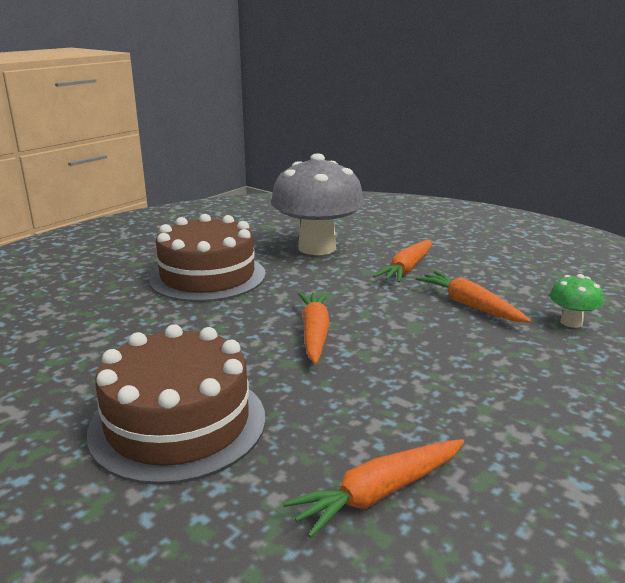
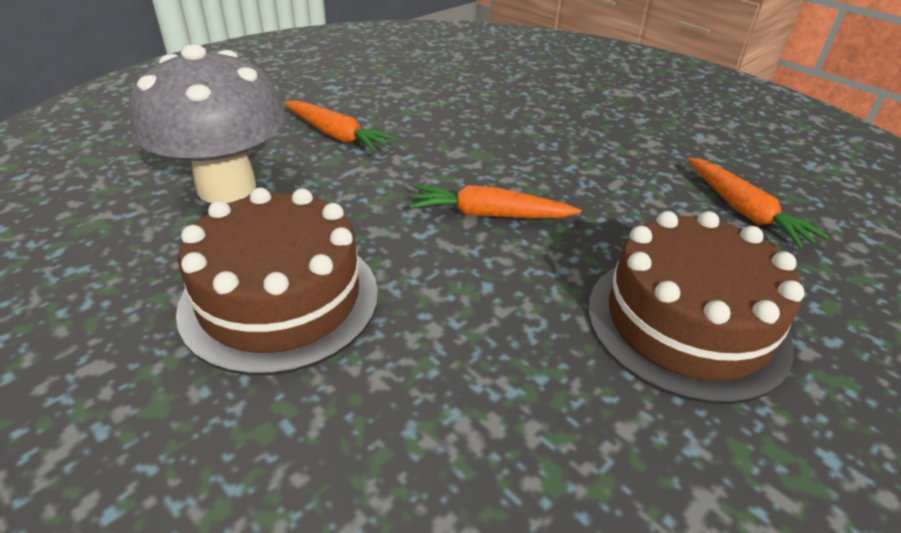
camera: 85 degrees left, 15 degrees up
orange carrot [416,271,531,323] -> none
green mushroom [549,274,604,328] -> none

